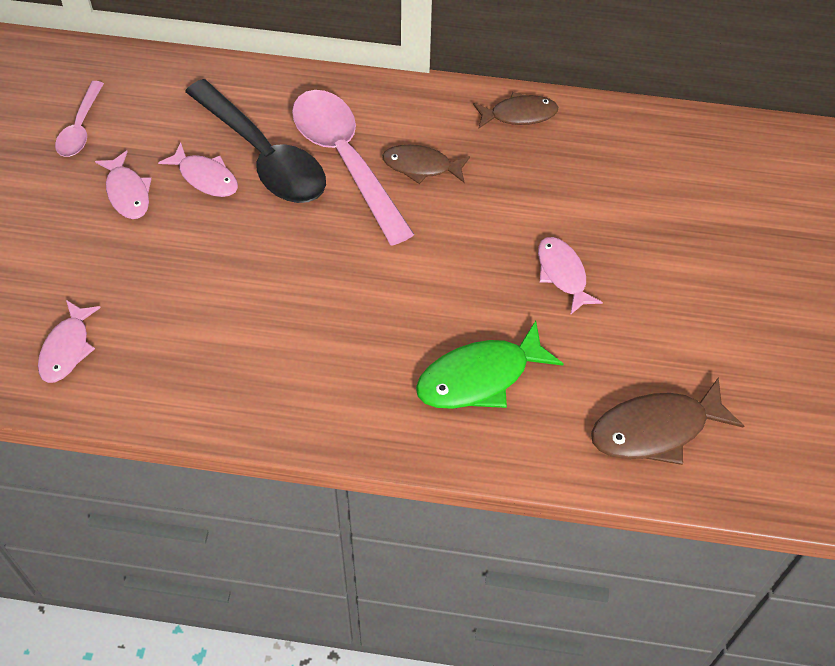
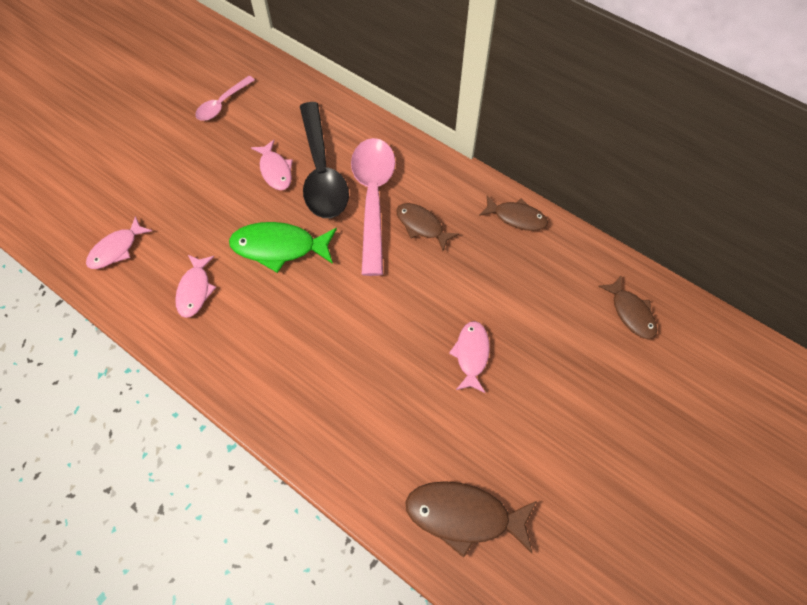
camera: 30 degrees right, 5 degrees up
pink fish [95,151,152,219] -> pink fish moved to [175,254,216,318]
green fish [416,321,564,409] -> green fish moved to [229,222,337,273]
none -> brown fish [598,276,657,339]

